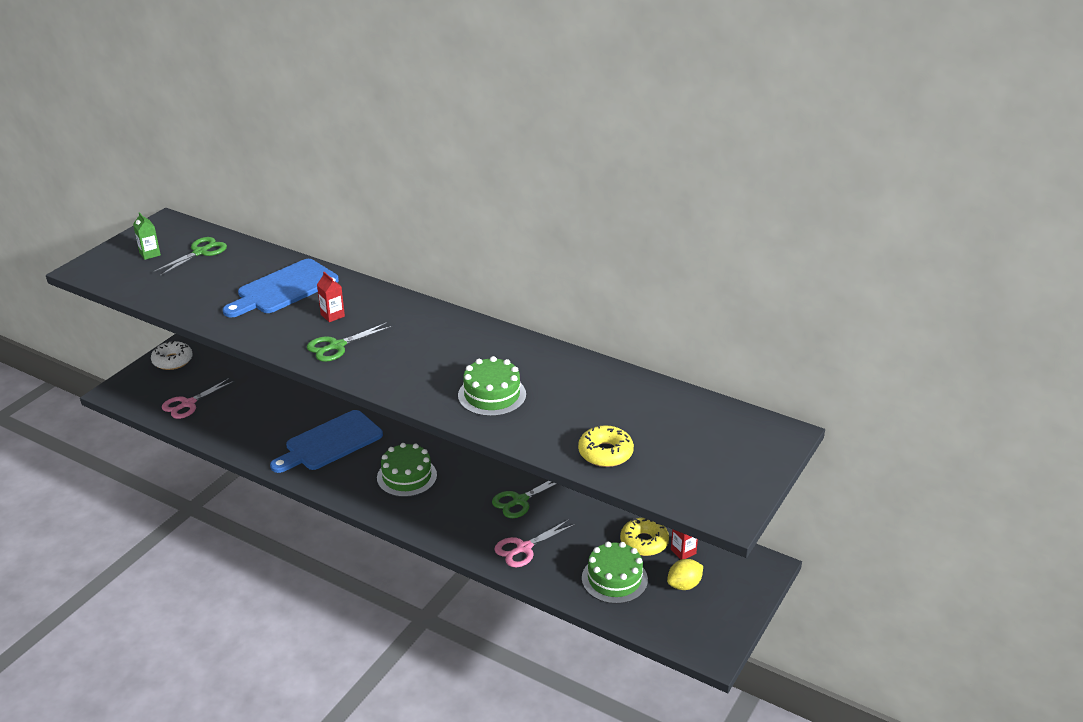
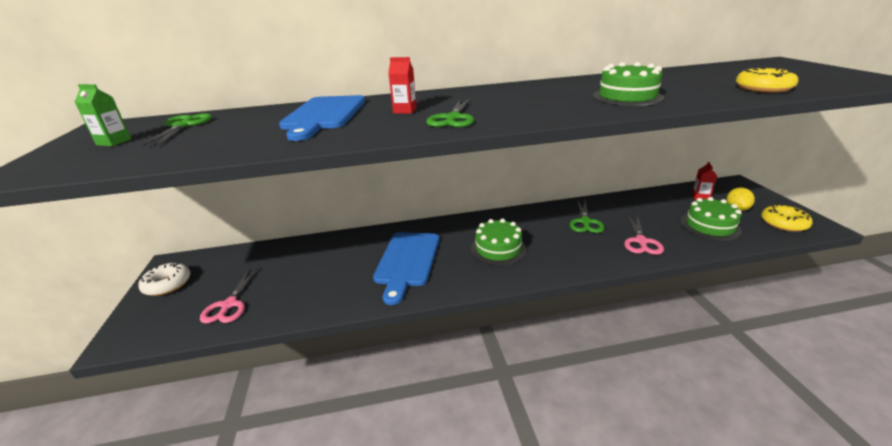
camera: 40 degrees left, 5 degrees down
yellow donut [620,518,669,556] -> yellow donut moved to [761,204,813,232]

